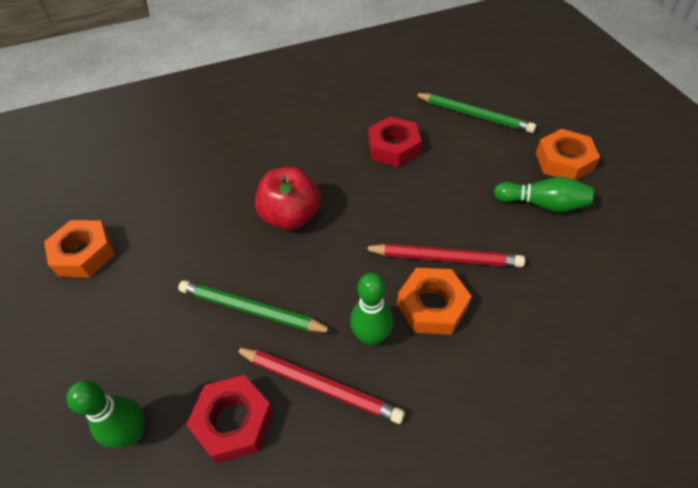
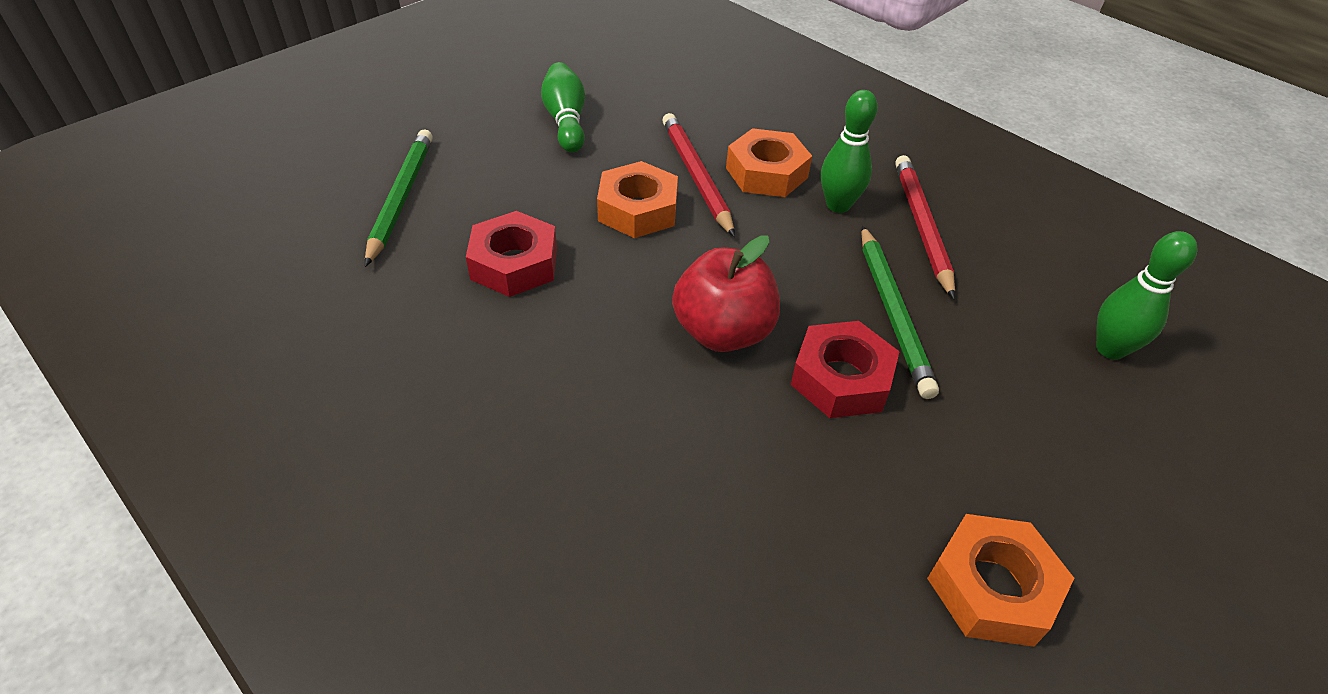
camera: 120 degrees left, 5 degrees down
red nut [186,375,274,463] -> red nut moved to [791,321,900,418]
orange nut [536,129,600,180] -> orange nut moved to [597,161,678,238]

